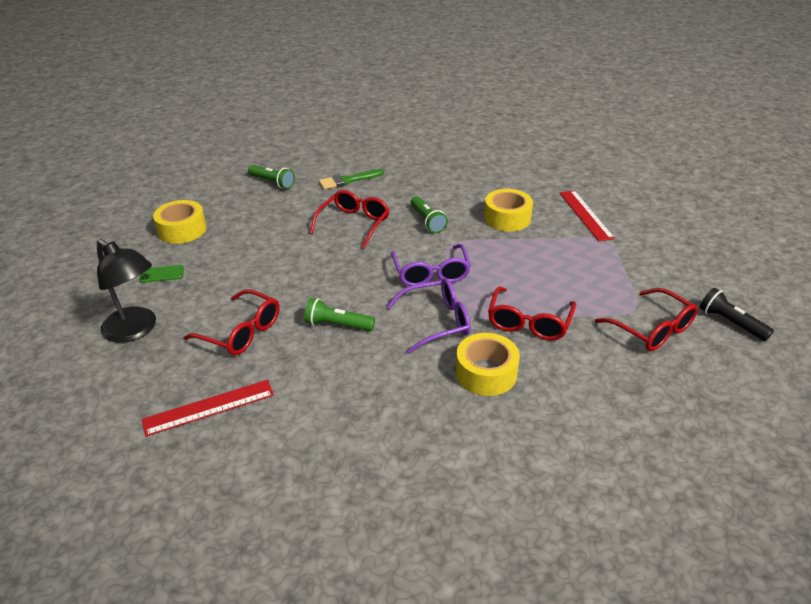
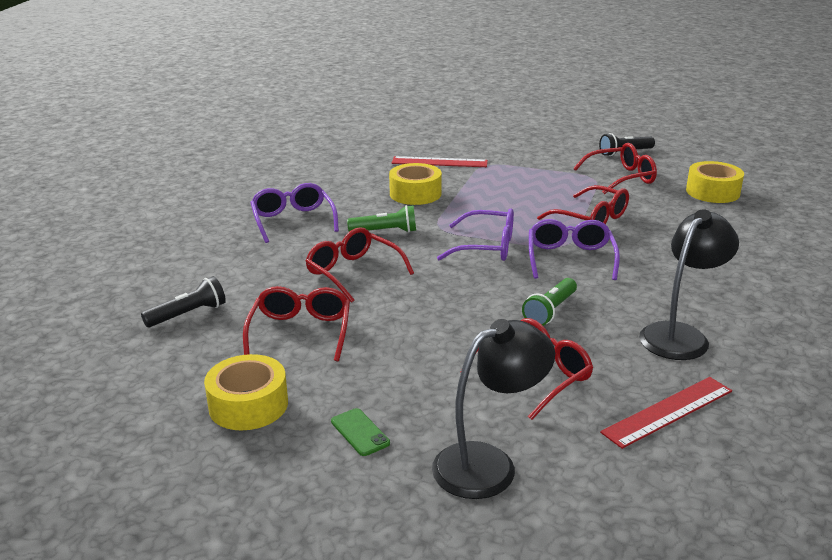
camera: 70 degrees left, 10 degrees down
green phone [139,265,184,283] -> green phone turned 45 degrees counterclockwise [331,408,390,456]
red ruler [142,380,274,437] -> red ruler turned 60 degrees clockwise [600,377,732,449]
green flashlight [248,165,295,189] -> black flashlight [141,276,226,327]
green brush [319,169,384,190] -> none
yellow tape [456,333,520,396] -> yellow tape moved to [686,161,744,203]
none -> red glasses [243,286,350,361]
none -> purple glasses [250,183,339,243]
none -> black lamp [639,209,739,360]

